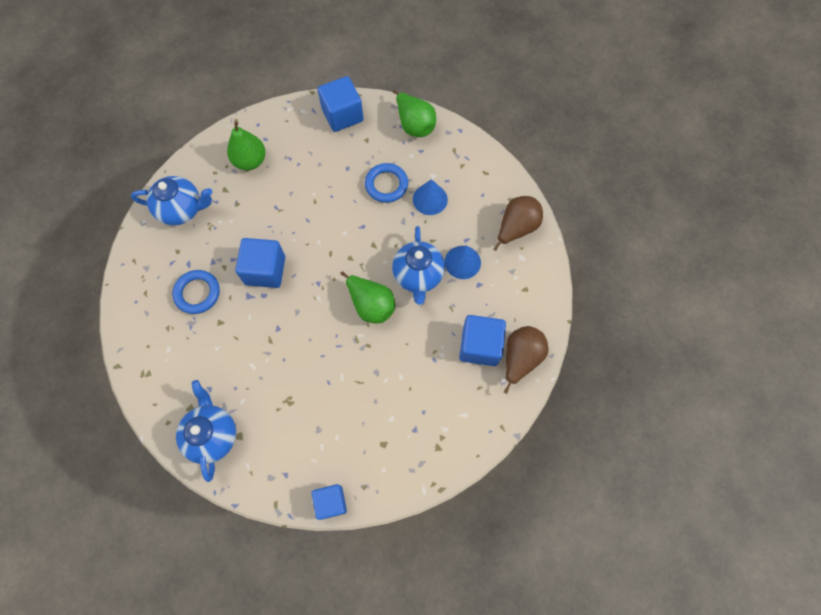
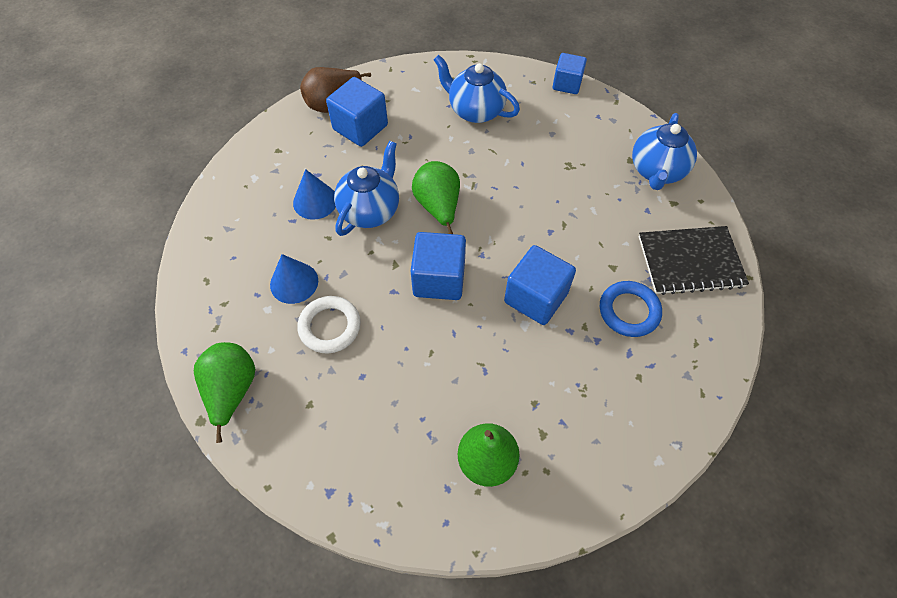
camera: 150 degrees left, 10 degrees down
blue teapot [131,176,212,226] -> blue teapot moved to [434,55,520,123]
blue cube [318,76,364,132] -> blue cube moved to [411,232,466,300]
blue ring [365,163,408,203] -> white ring [297,296,361,354]
brown pear [493,196,543,251] -> none
none -> black notebook [639,226,749,295]

